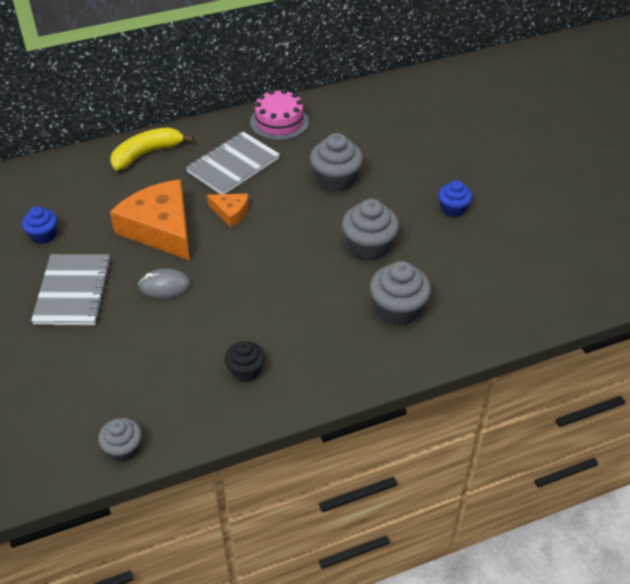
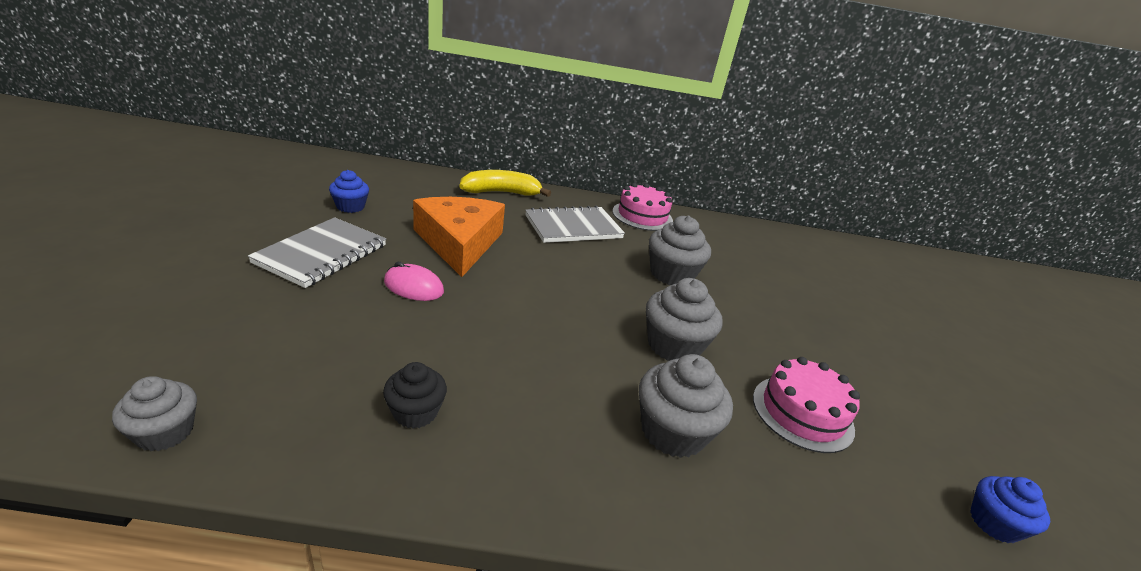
camera: 20 degrees right, 15 degrees down
grey mouse [138,268,191,298] -> pink mouse [384,262,444,301]
orange cheese [207,194,249,227] -> none
blue cupcake [438,180,472,217] -> blue cupcake moved to [970,476,1050,543]
none -> pink cake [753,357,860,453]

